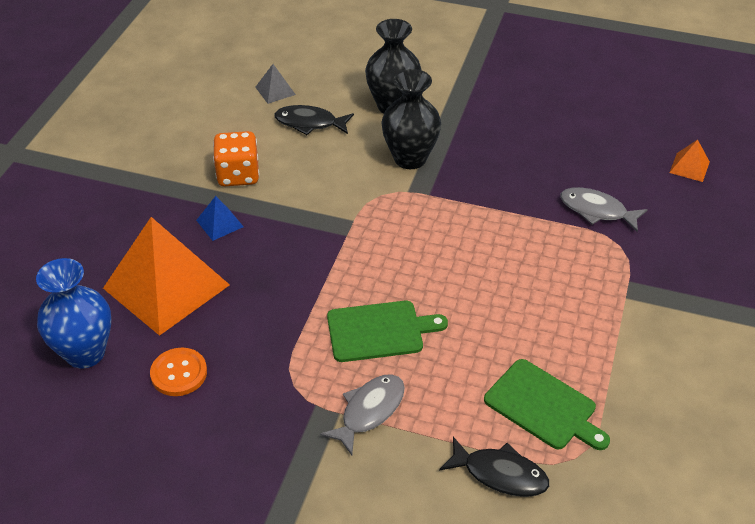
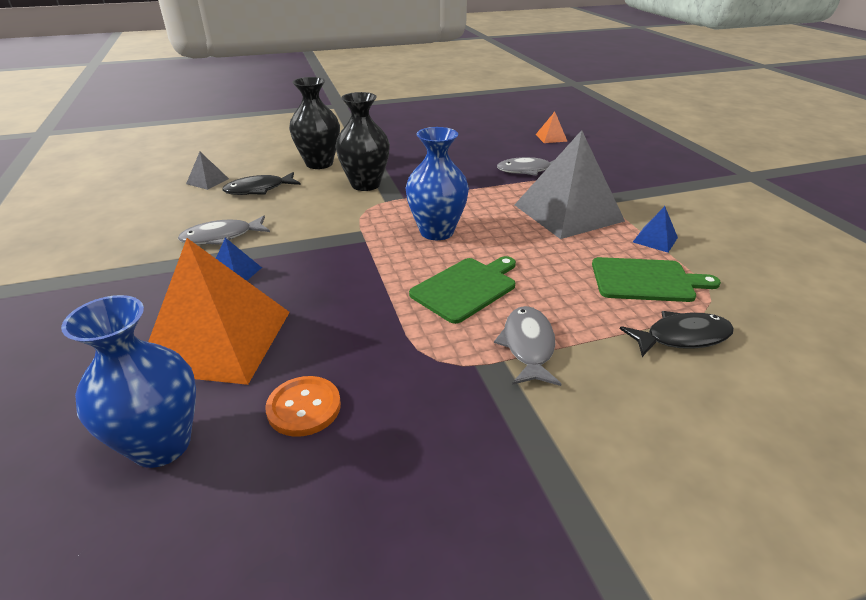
camera: 35 degrees left, 10 degrees down
orange dice [213,131,259,187] -> grey fish [178,216,270,245]
none -> blue vase [405,127,469,240]
none -> grey pyramid [515,130,625,239]
none -> blue pyramid [633,206,678,252]

